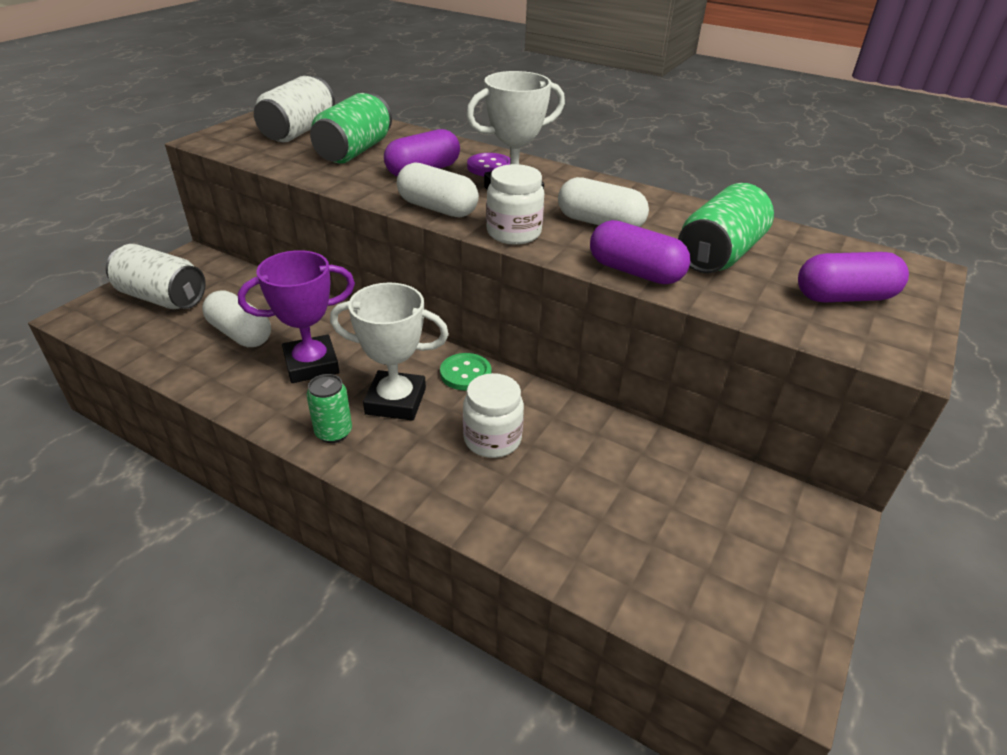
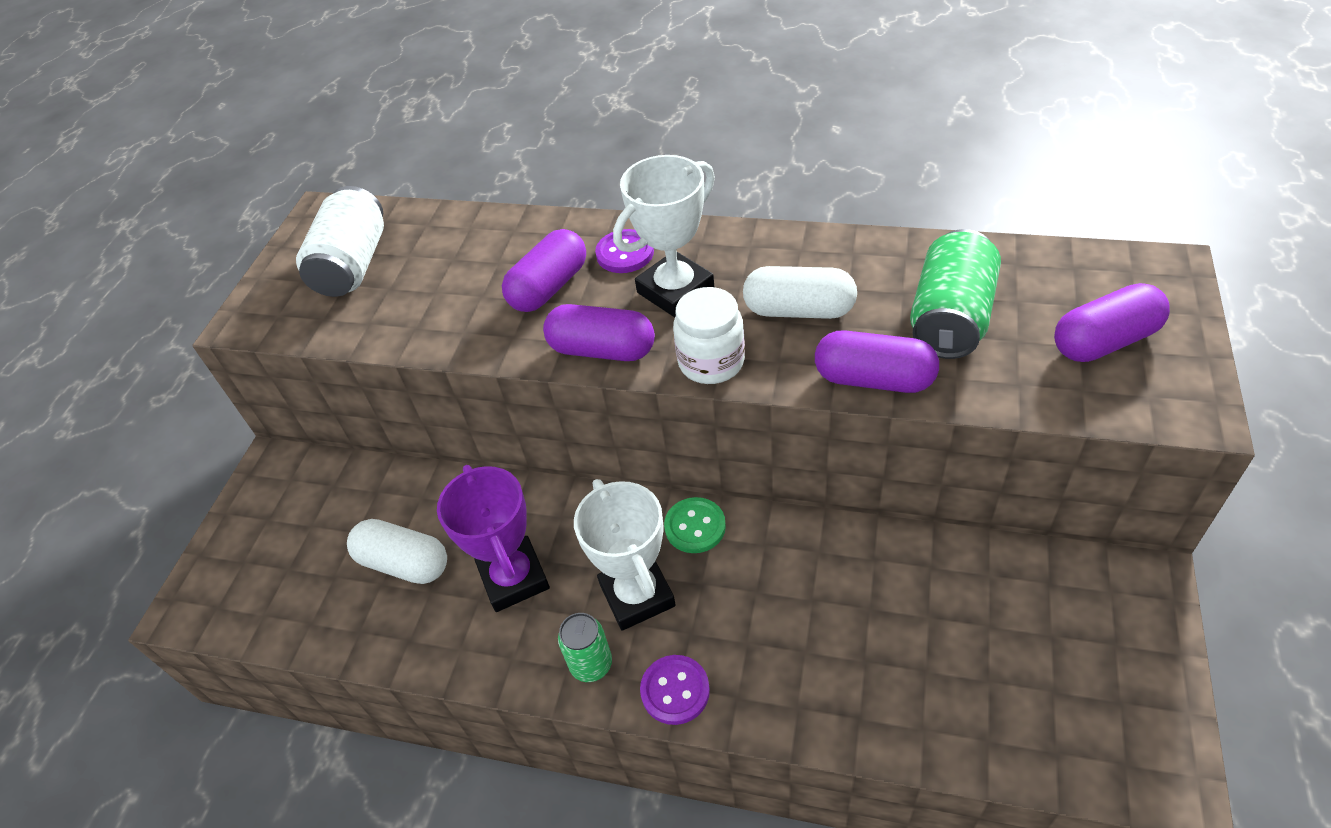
camera: 10 degrees left, 10 degrees up
white can [106,244,206,309] -> none
purple trophy [238,250,355,383] -> purple trophy turned 75 degrees counterclockwise [437,465,550,612]
green can [310,93,392,164] -> none
white trophy [330,283,449,421] -> white trophy turned 75 degrees clockwise [574,479,676,631]
white capsule [397,163,479,217] -> purple capsule [543,304,655,361]
white jar [463,373,524,458] -> none
none -> purple button [640,655,710,725]

